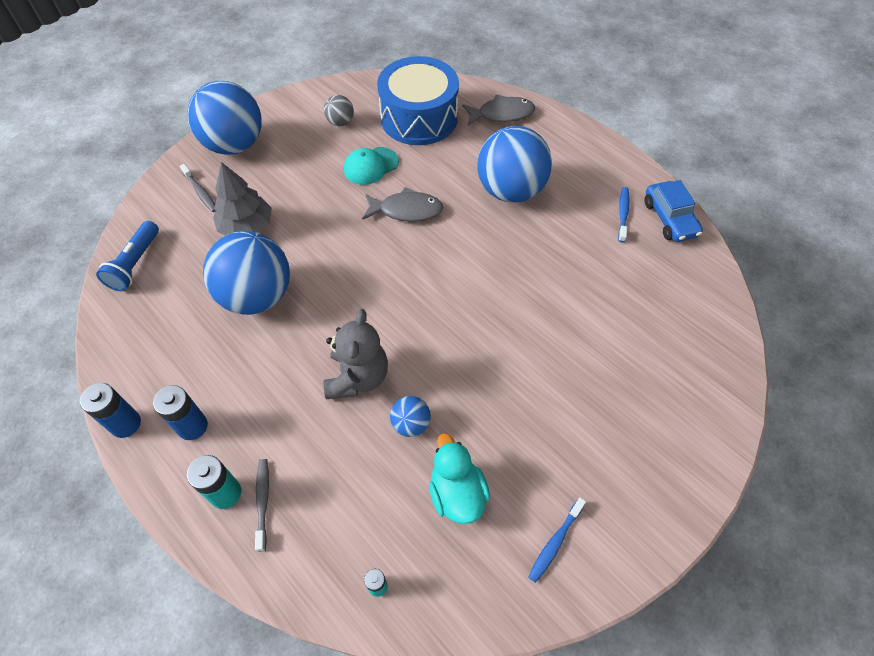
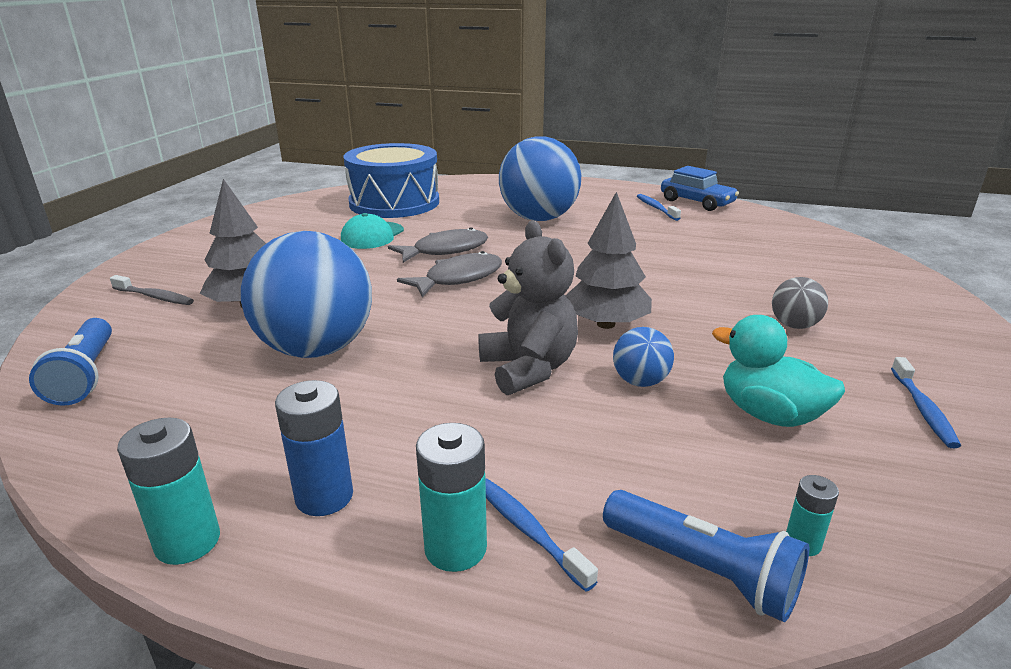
camera: 30 degrees left, 30 degrees down
blue battery [80,383,141,438] -> turquoise battery [117,418,220,565]
blue ball [187,81,262,155] -> none
grey toothbrush [255,459,269,552] -> blue toothbrush [485,479,598,592]
grey ball [324,95,354,126] -> grey ball moved to [772,277,828,329]
grey fish [462,95,535,126] -> grey fish moved to [397,251,502,297]
none -> grey tree [565,192,652,329]
none -> blue flashlight [603,490,809,622]

